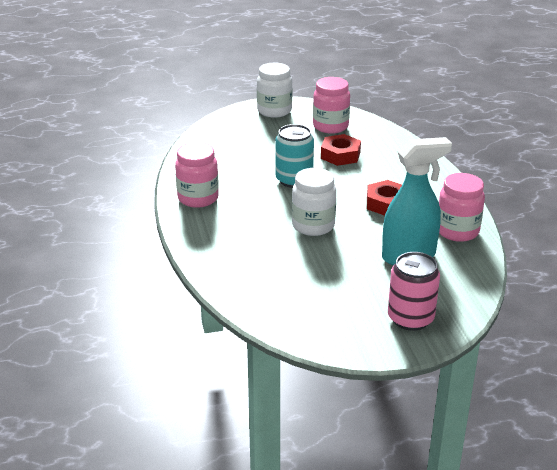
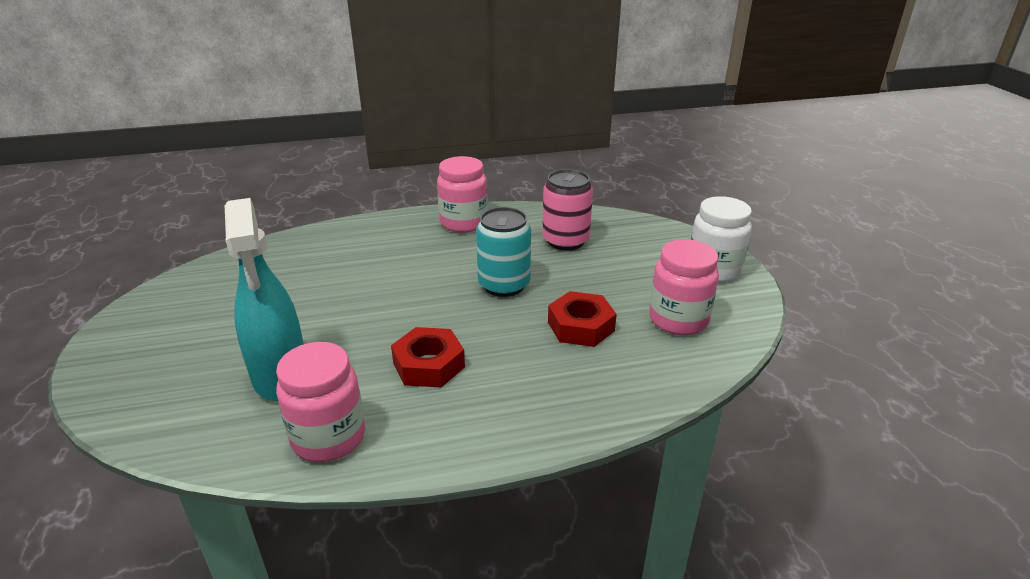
camera: 90 degrees right, 0 degrees up
white jar [292,168,336,236] -> none
pink can [388,252,440,331] -> pink can moved to [542,169,593,250]

